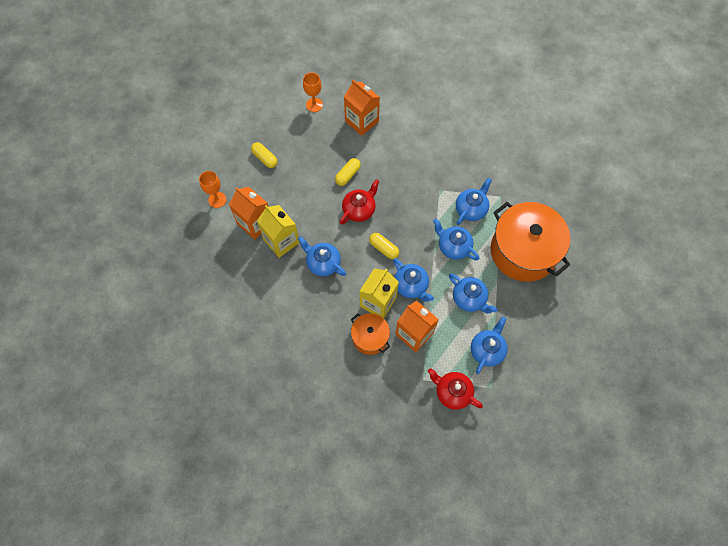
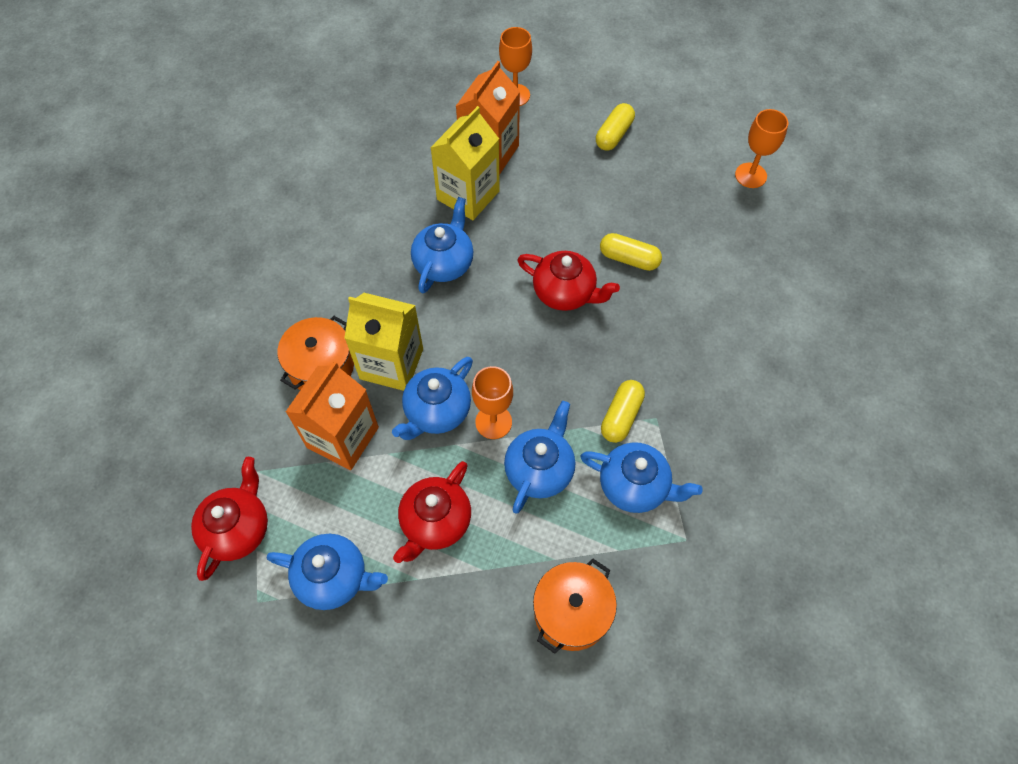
camera: 75 degrees right, 5 degrees down
orange carton [344,80,380,136] -> none
yellow capsule [369,233,399,259] -> yellow capsule moved to [601,380,645,443]
blue teapot [449,273,498,313] -> red teapot [393,461,471,563]
orange pot [491,202,570,282] -> orange pot [533,559,617,654], size x0.51
none -> orange goblet [472,366,513,439]

